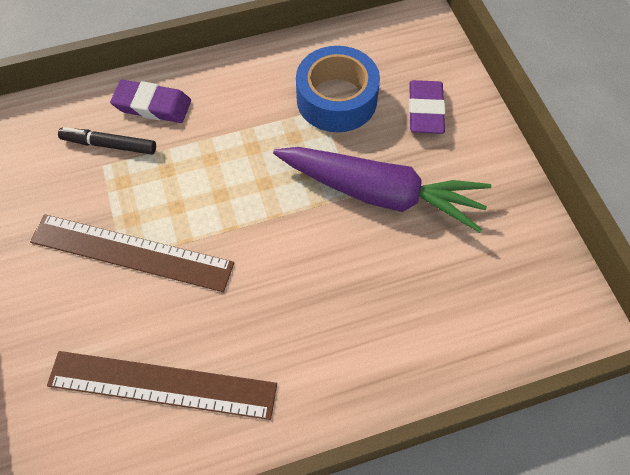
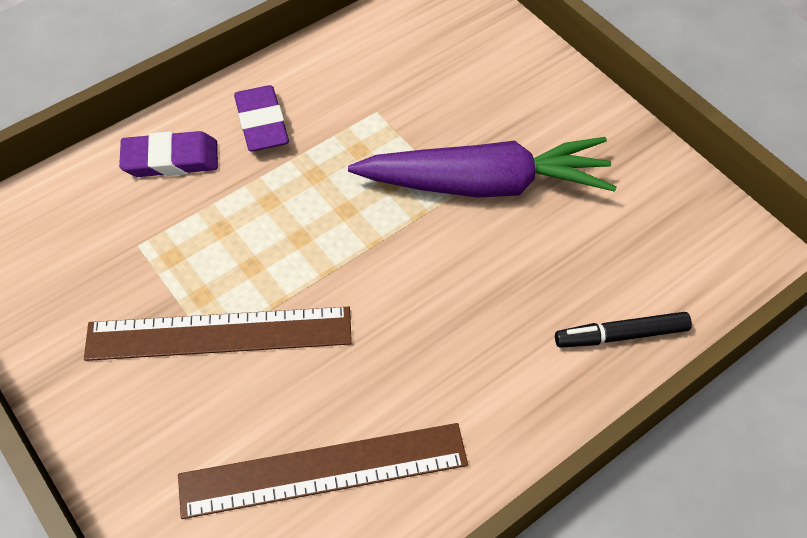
camera: 20 degrees left, 5 degrees down
black marker [58,127,156,155] -> black marker moved to [555,312,692,348]
blue tape [296,46,380,132] -> none
purple eraser [409,80,445,134] -> purple eraser moved to [234,85,289,152]

